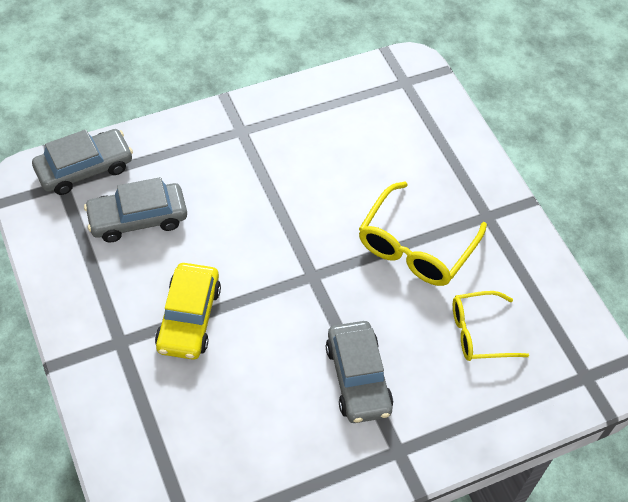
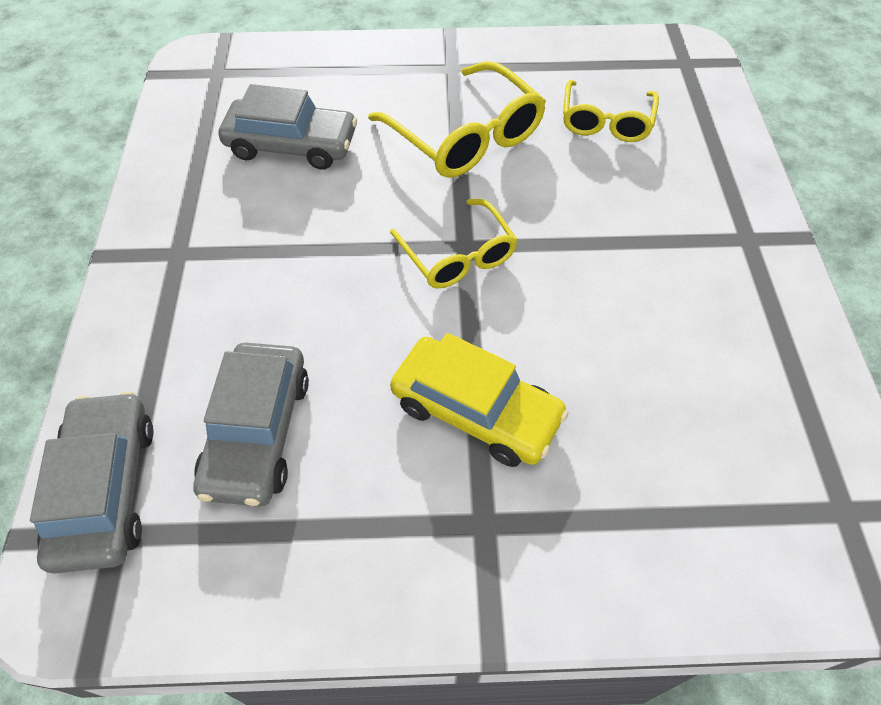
camera: 65 degrees left, 0 degrees up
grey car [326,321,393,423] -> grey car moved to [219,84,357,170]
none -> yellow glasses [390,199,518,289]

